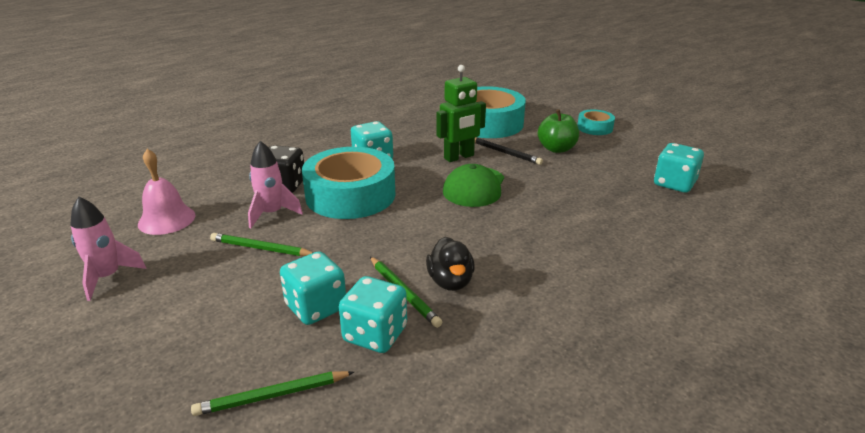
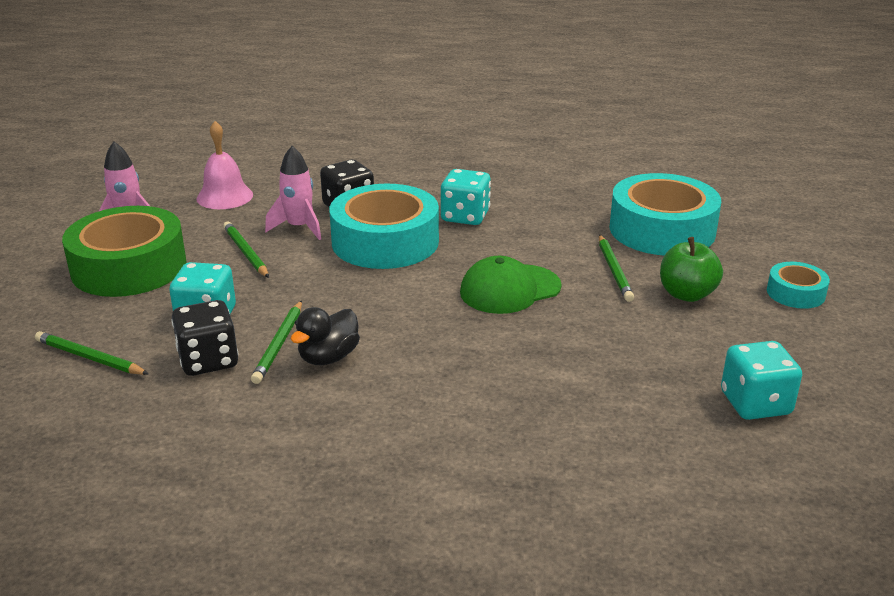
camera: 45 degrees right, 0 degrees up
turquoise dice [339,276,407,353] -> black dice [171,300,238,376]
green robot [436,65,486,162] -> none
black pencil [475,137,543,165] -> green pencil [599,235,634,302]
none -> green tape [62,206,187,297]

